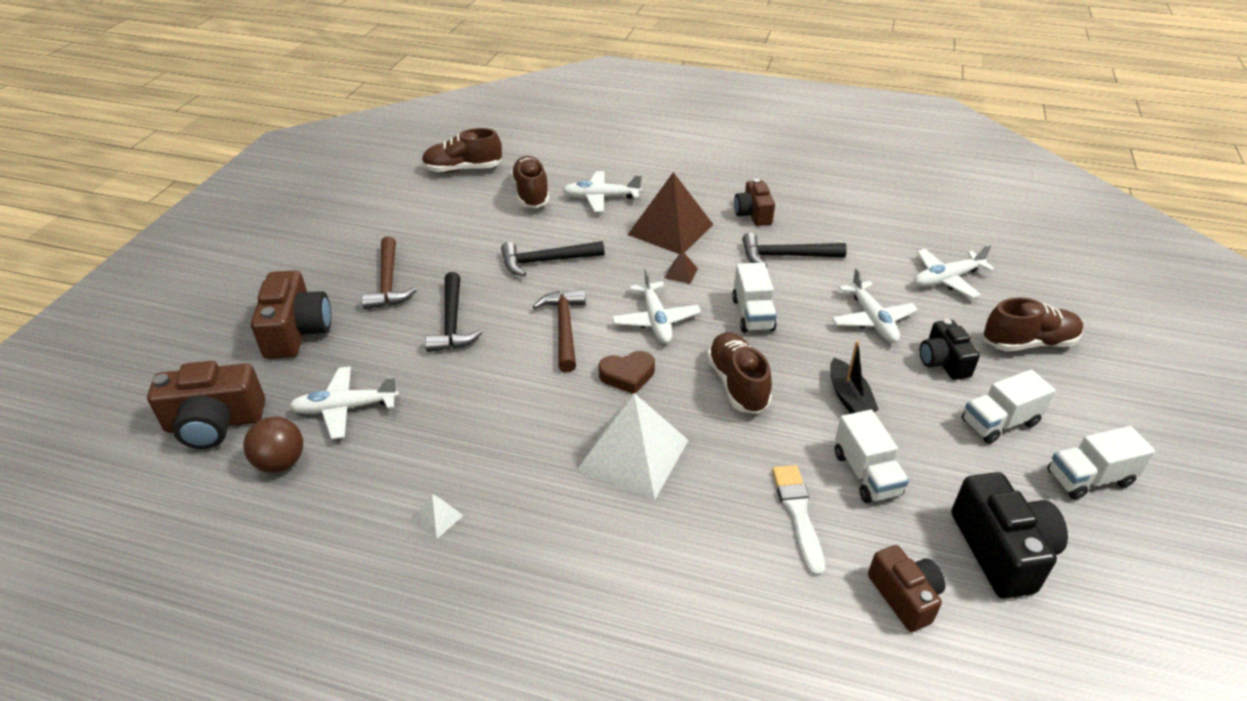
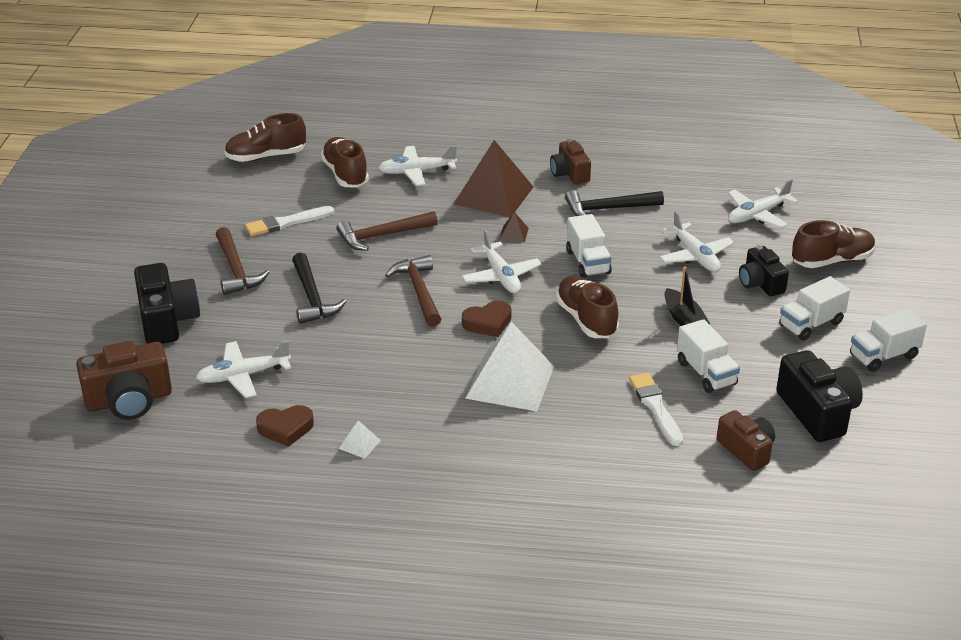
camera: 10 degrees left, 5 degrees down
brown ball [243,417,303,473] -> none
brown camera [251,271,331,359] -> black camera [134,263,200,344]
black hammer [501,241,605,276] -> brown hammer [337,211,438,251]
none -> white brush [245,206,334,236]
none -> brown heart [256,405,314,447]

